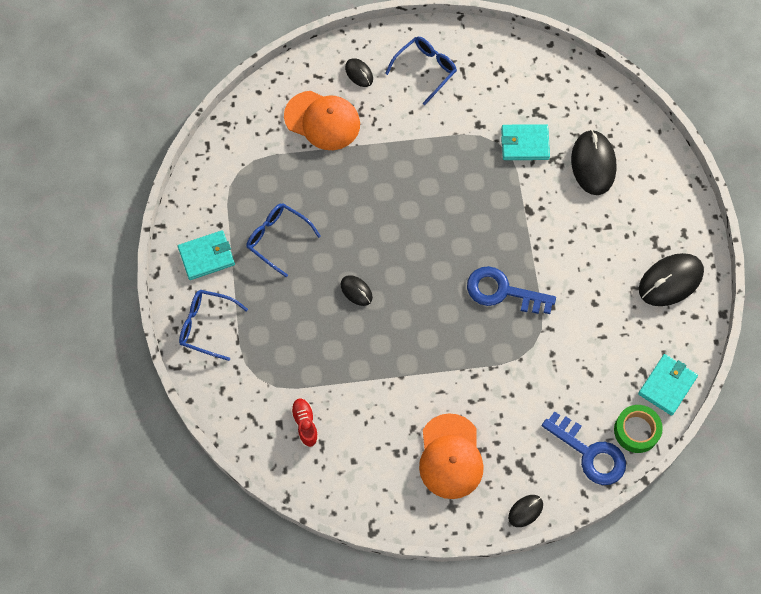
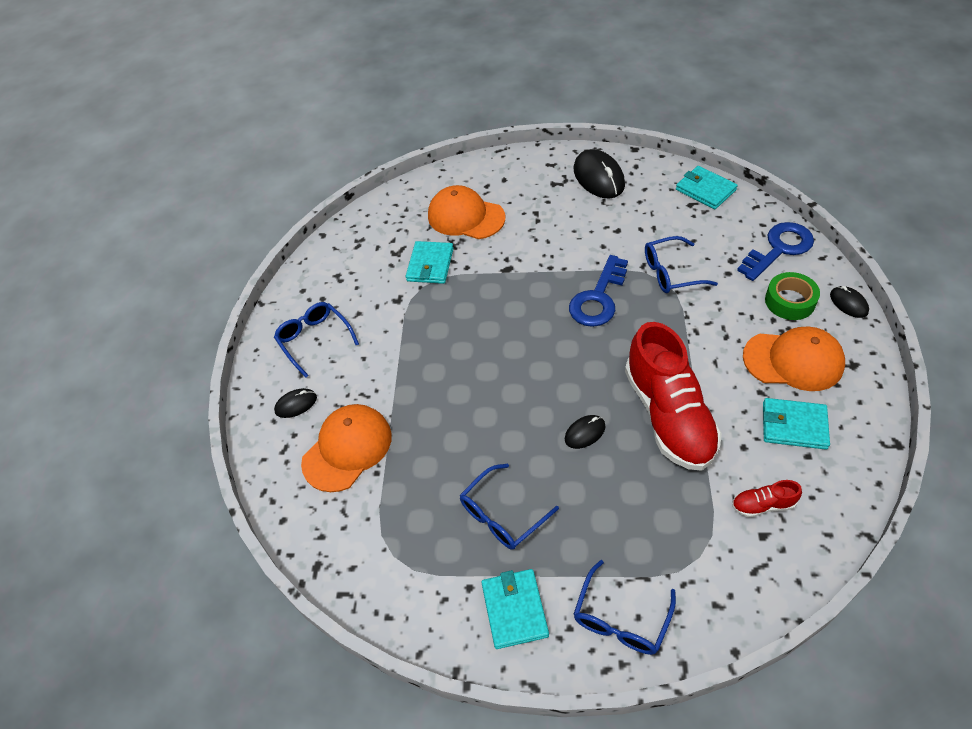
camera: 75 degrees left, 15 degrees down
black mouse [571,130,617,195] -> orange cap [428,185,505,239]
green tape [614,405,663,453] -> green tape moved to [765,272,820,320]
none -> red shoe [625,322,722,471]
none -> blue glasses [645,236,718,293]
none -> turquoise wallet [763,398,830,450]

